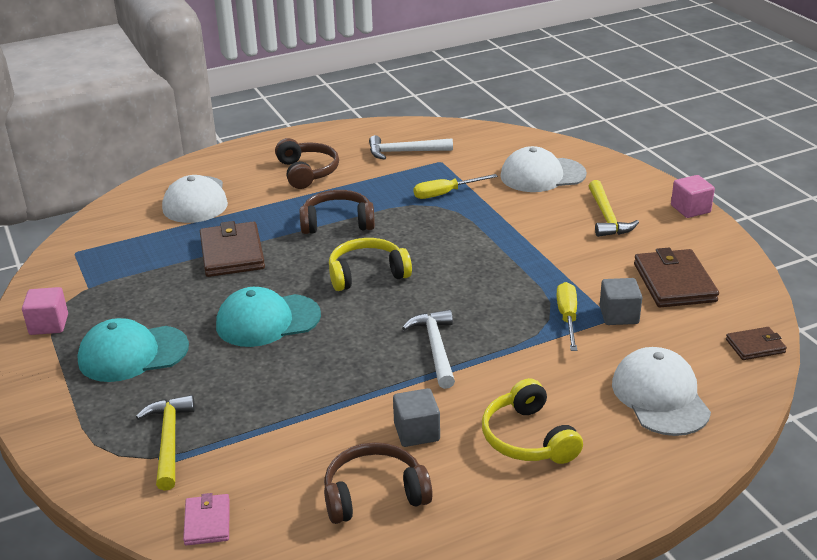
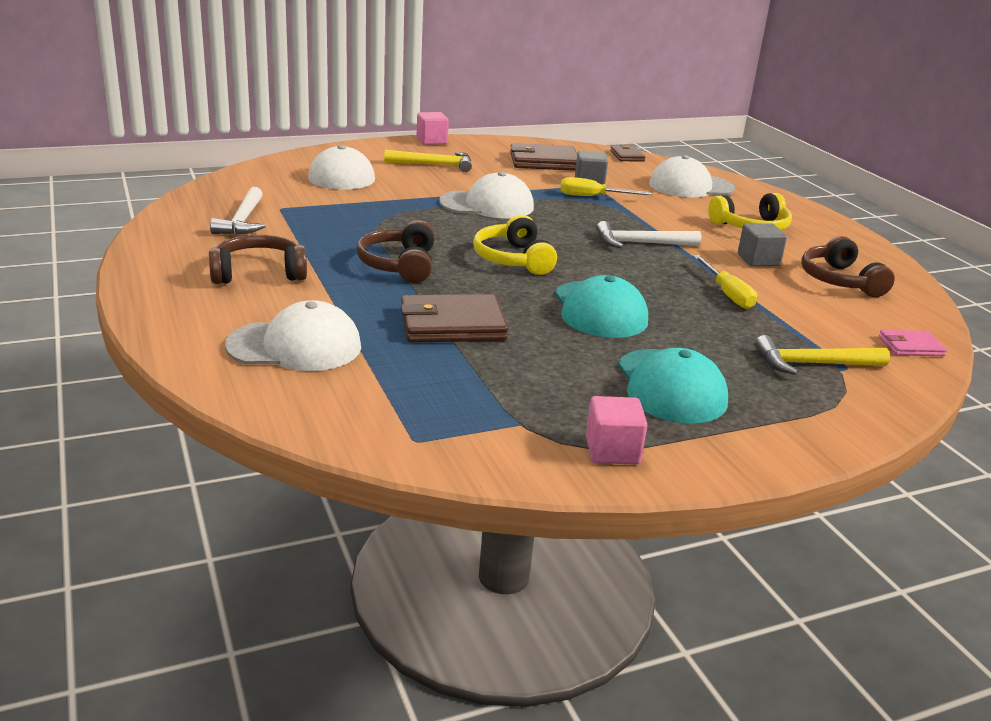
camera: 90 degrees left, 5 degrees down
yellow screwdriver [414,174,498,199] -> yellow screwdriver moved to [693,255,757,309]
none -> white cap [439,171,534,218]

